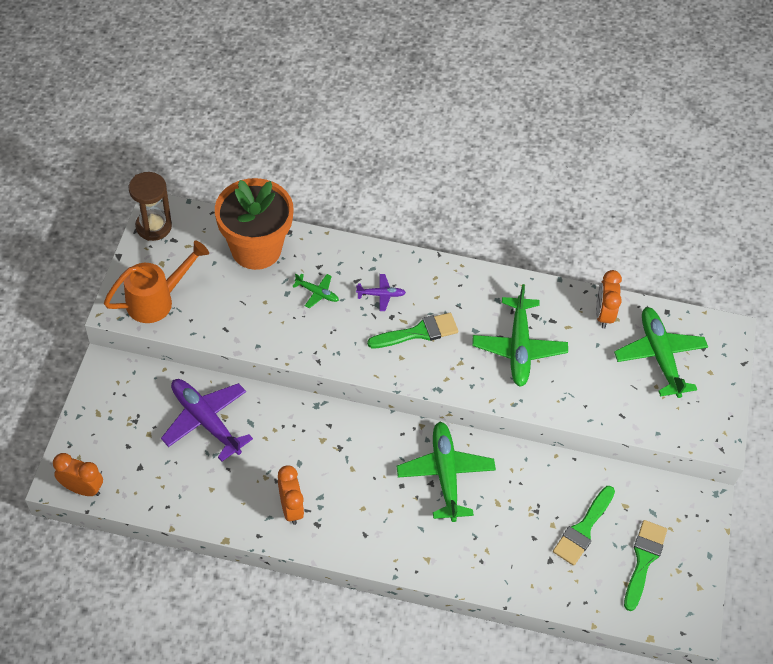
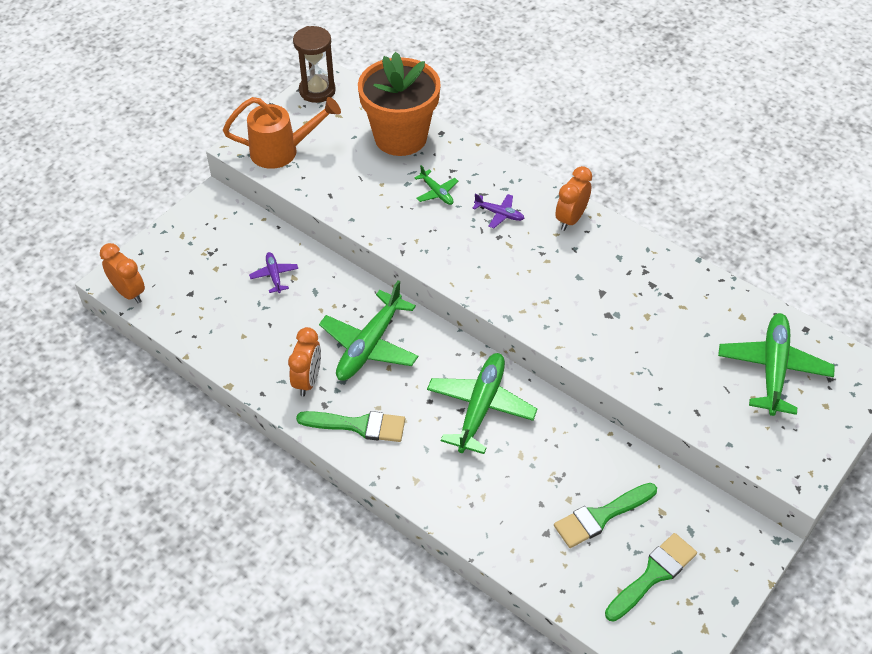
camera: 30 degrees right, 5 degrees down
purple plane [161,379,253,462] -> purple plane [249,252,298,293], size x0.48
green brush [367,313,458,348] -> green brush moved to [296,411,405,442]
green plane [472,284,568,387] -> green plane moved to [319,280,418,380]
orange clock [596,270,622,329] -> orange clock moved to [555,166,592,231]

